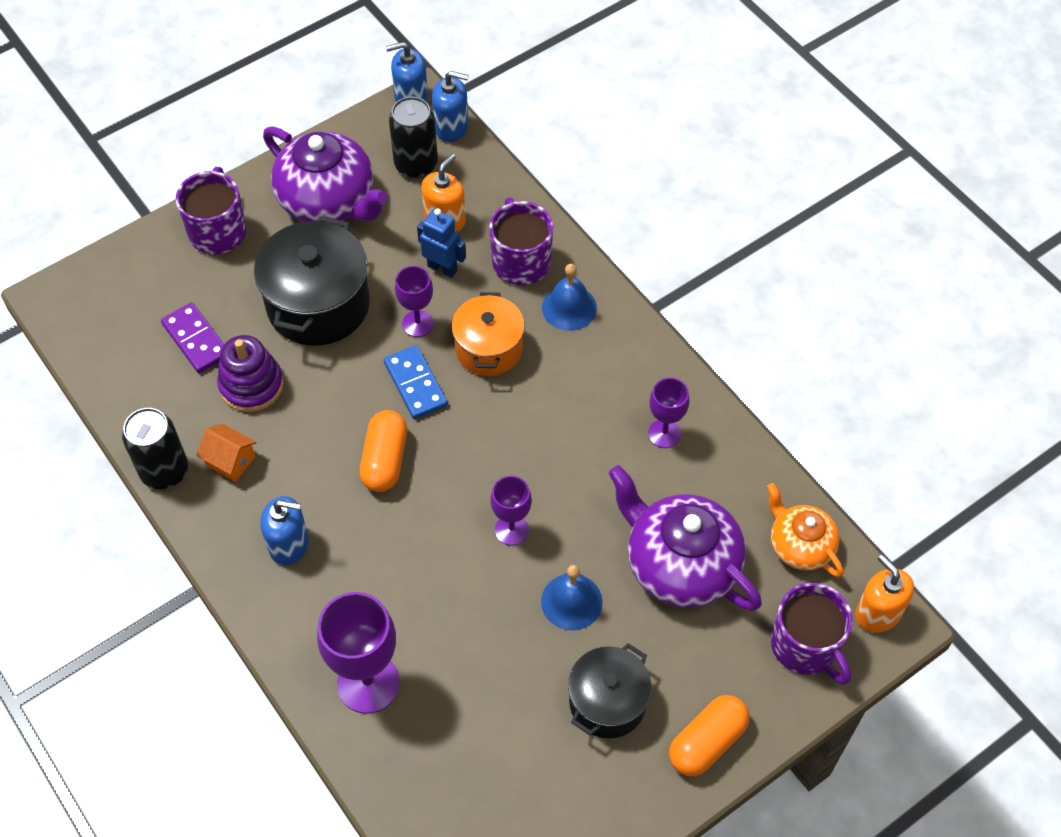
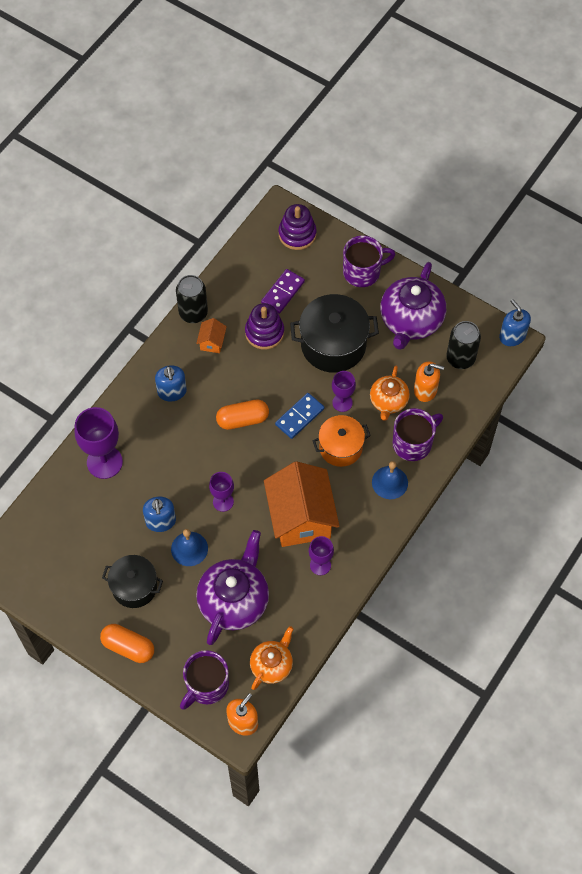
camera: 70 degrees right, 5 degrees up
blue robot [417,209,466,278] -> orange teapot [370,366,410,421]
blue soap dispenser [432,71,469,142] -> blue soap dispenser moved to [143,497,176,532]
none -> orange house [264,462,339,547]
none -> purple stacking toy [278,204,317,250]

